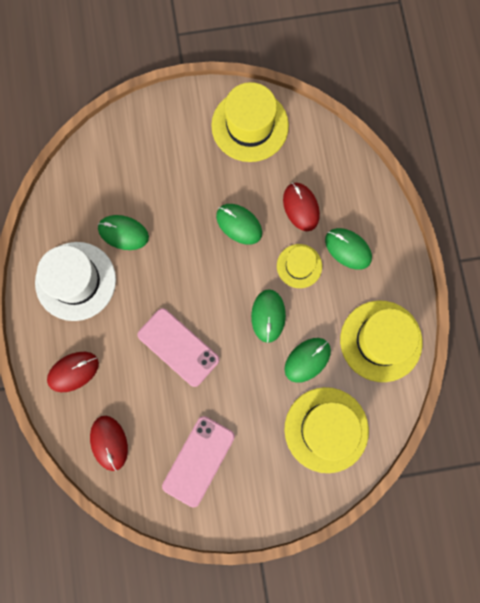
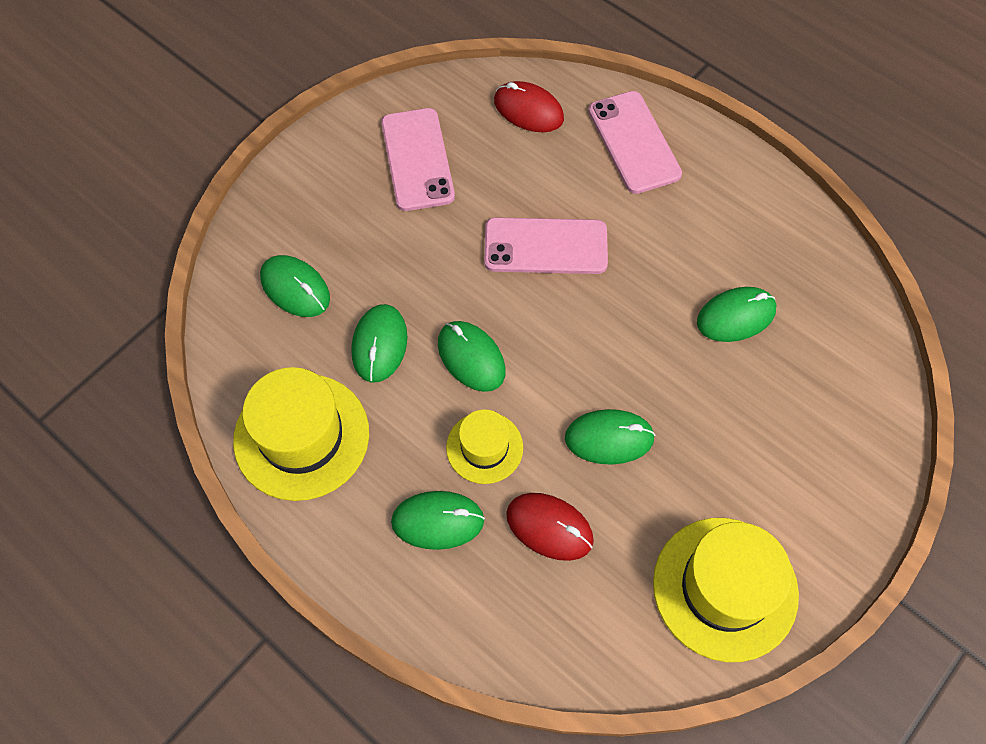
camera: 140 degrees right, 15 degrees down
white hat [35,242,116,321] -> none
red mouse [47,352,99,392] -> pink phone [589,91,682,194]
yellow hat [285,387,369,473] -> green mouse [260,255,330,317]

